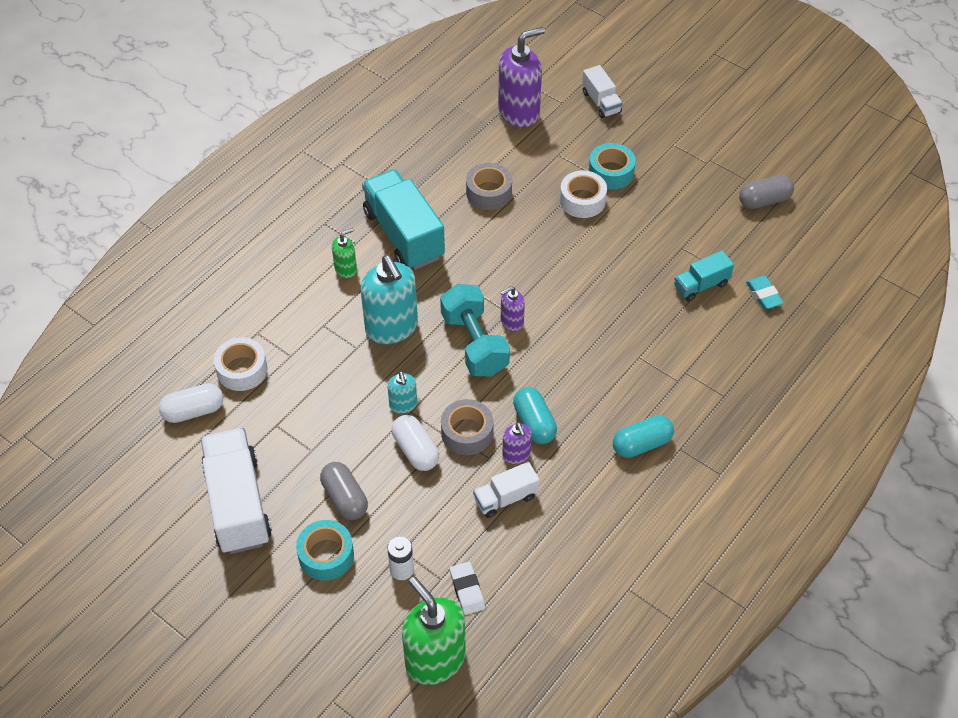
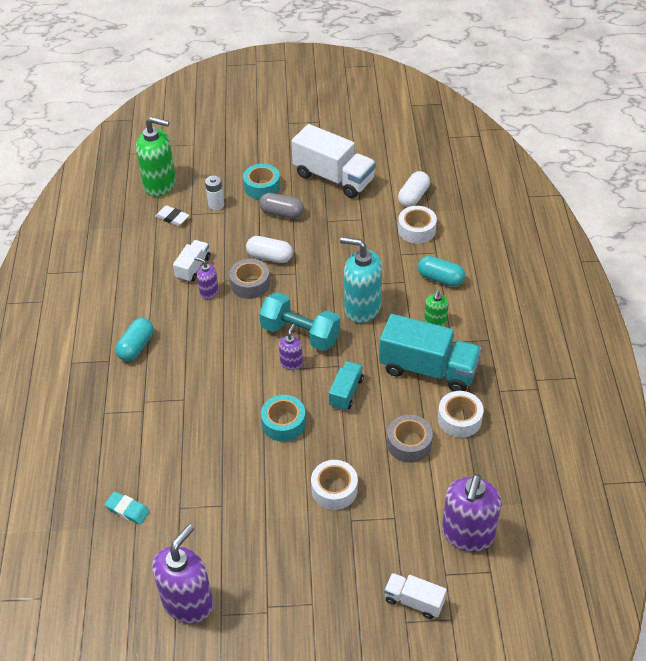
camera: 140 degrees right, 5 degrees down
turquoise soap dispenser [387,371,417,414] -> none
turquoise capsule [513,387,557,444] -> turquoise capsule moved to [418,256,465,287]
turquoise tape [589,143,636,190] -> turquoise tape moved to [261,395,306,442]
turquoise truck [674,250,734,302] -> turquoise truck moved to [329,361,364,411]
grey capsule [739,175,794,209] -> purple soap dispenser [152,524,213,624]
none -> white tape [438,391,484,438]

